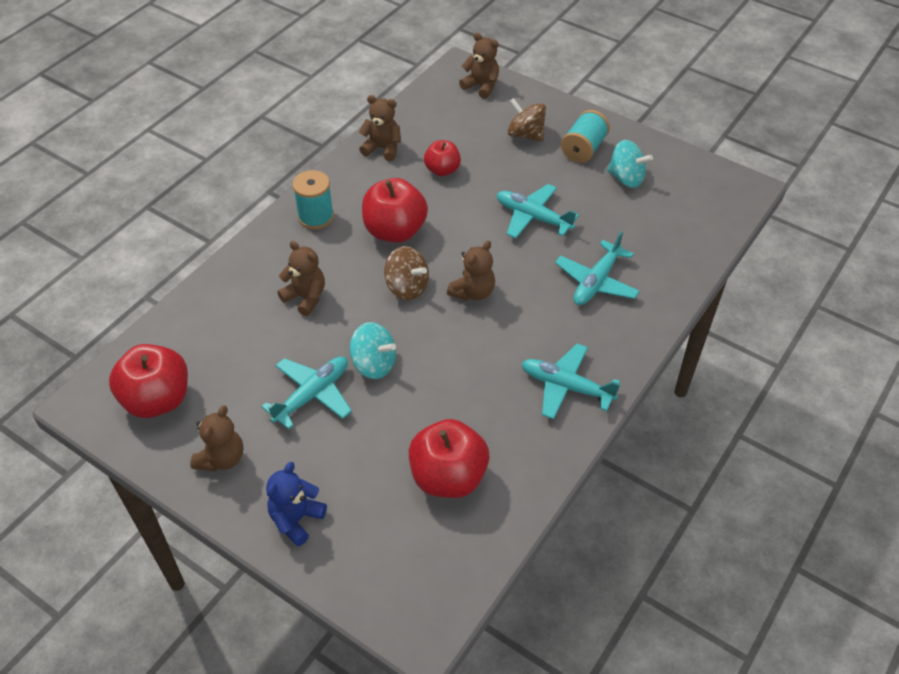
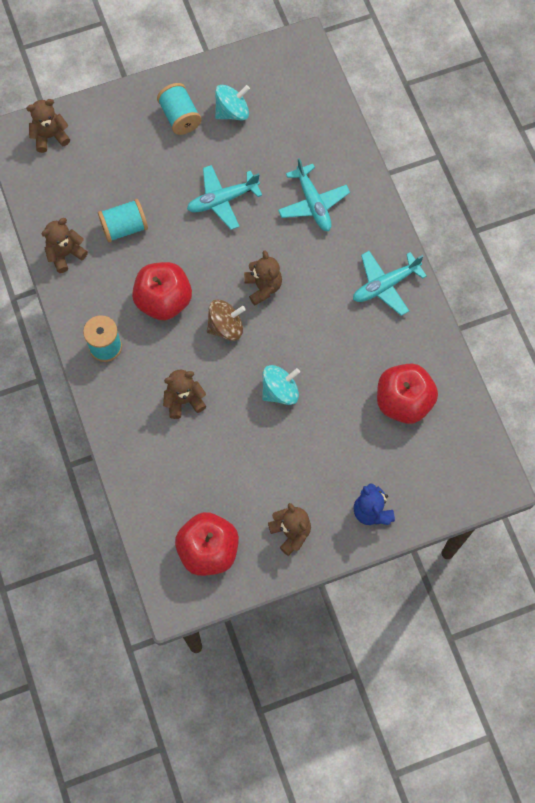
camera: 55 degrees left, 20 degrees up
turquoise plane [262,356,352,429] -> none
red apple [424,140,461,176] -> turquoise spool [98,199,148,242]
brown spinning top [507,98,546,142] -> none

